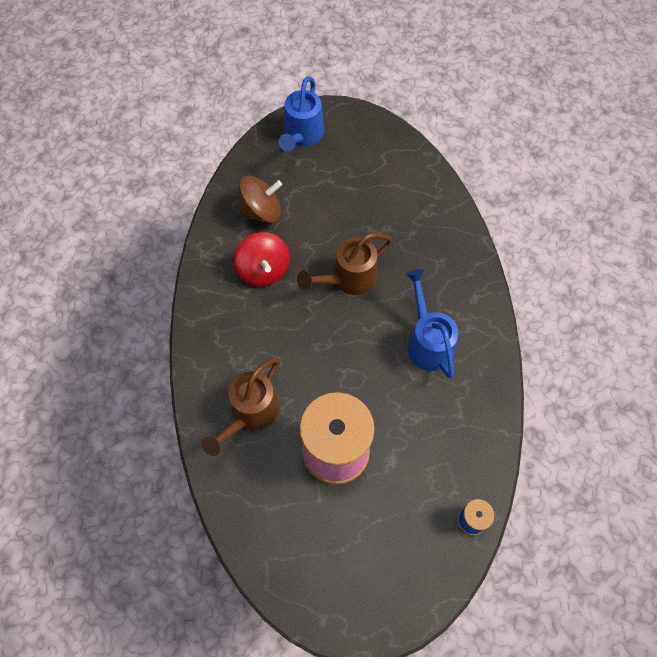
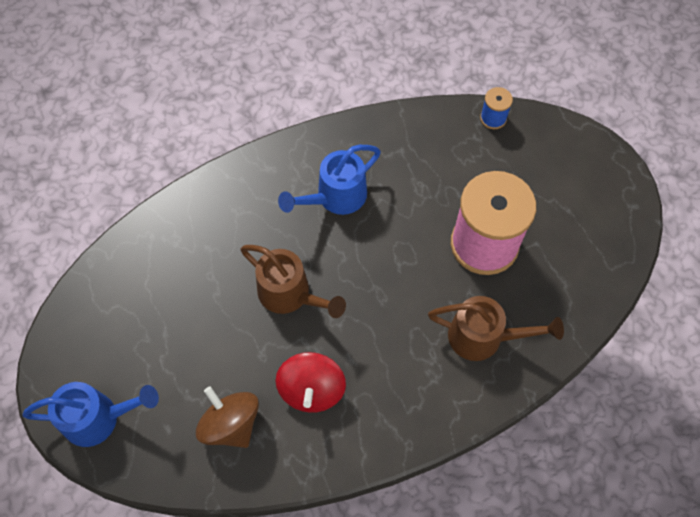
camera: 110 degrees left, 0 degrees up
red spinning top [234,232,290,287] -> red spinning top turned 135 degrees clockwise [276,352,346,413]

